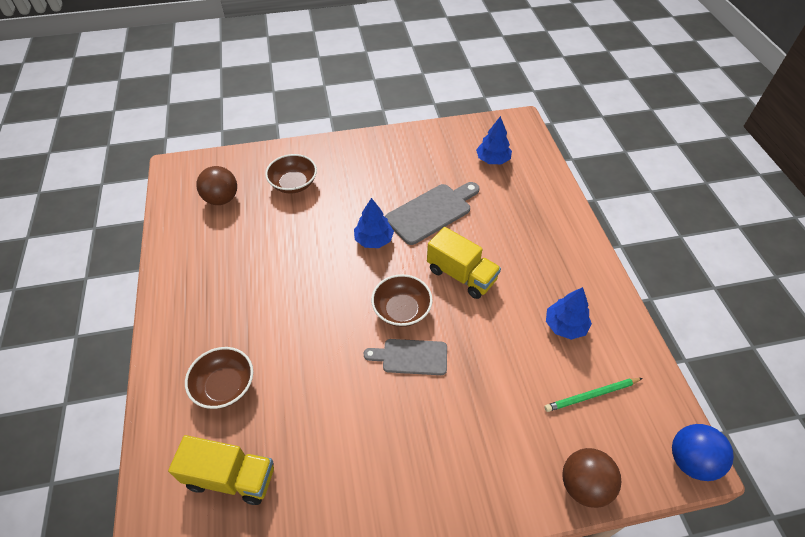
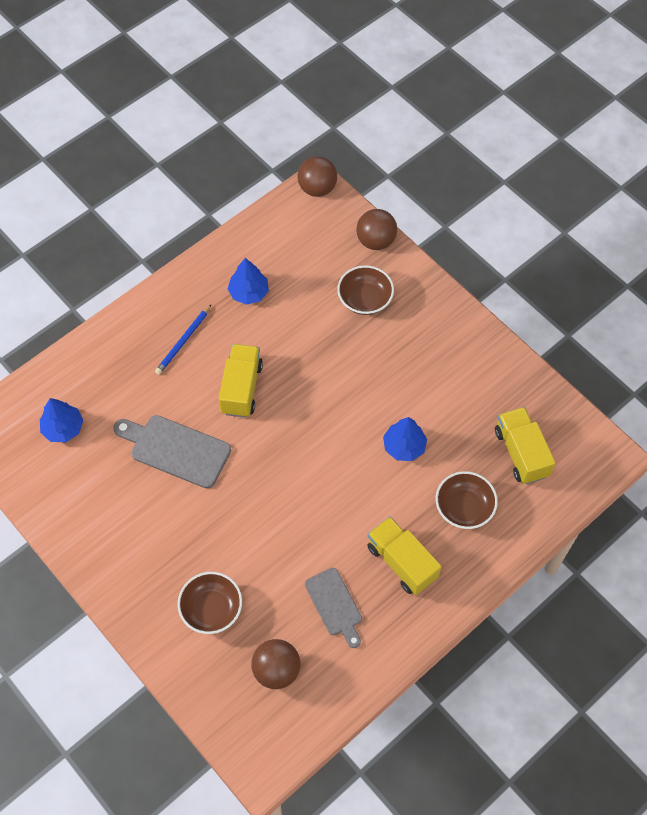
camera: 120 degrees left, 10 degrees up
blue tree [354,198,394,248] -> blue tree moved to [383,417,427,461]
grey cutting board [364,339,447,375] -> grey cutting board moved to [305,568,362,648]
brown bowl [371,274,433,327] -> brown bowl moved to [337,265,394,315]
green pencil [544,378,643,412] -> none
blue ball [672,424,734,481] -> brown ball [298,156,337,197]
none -> blue pencil [155,304,212,375]
none -> yellow truck [367,517,441,595]

